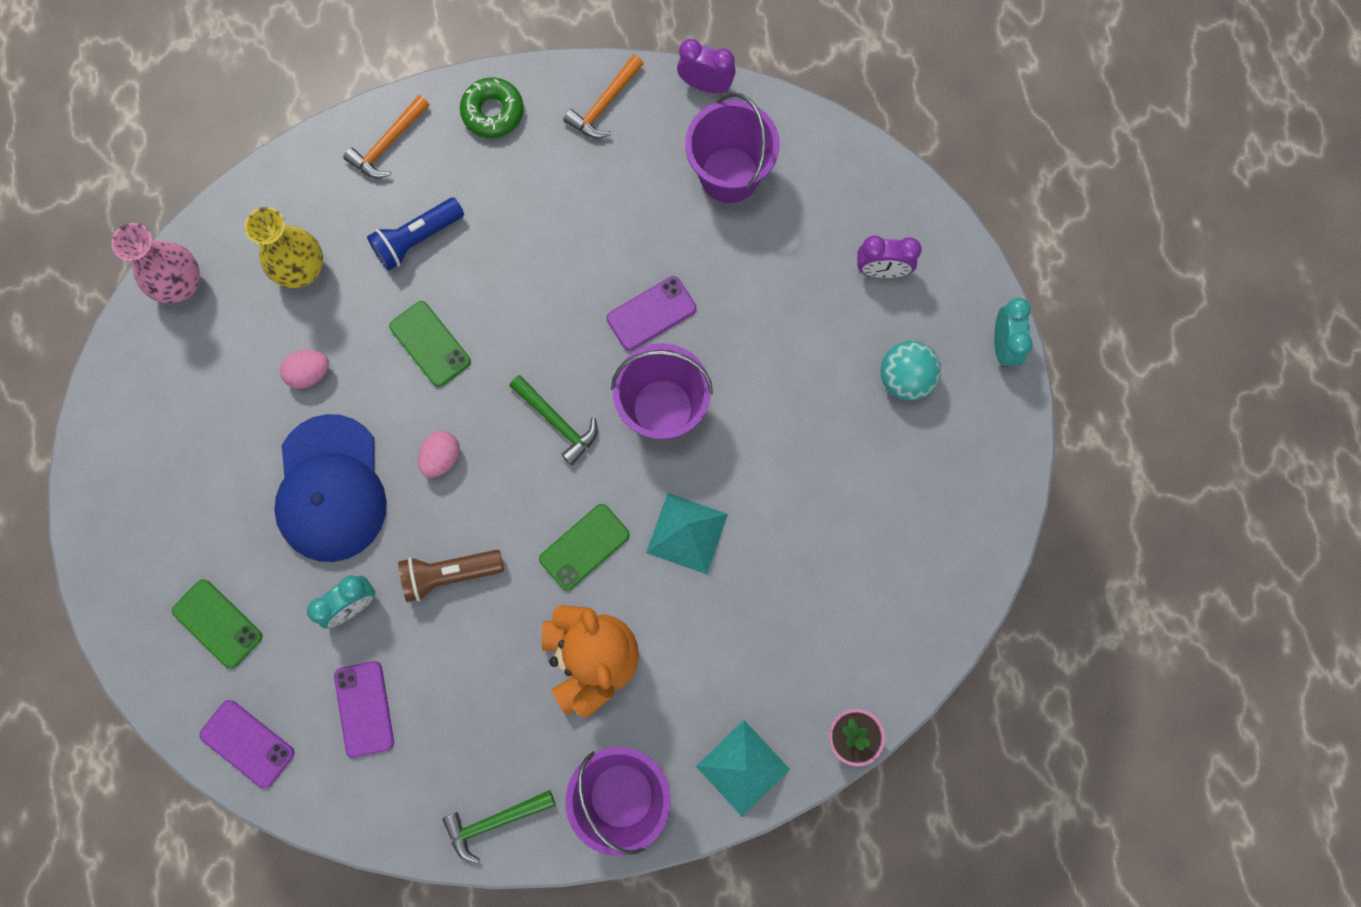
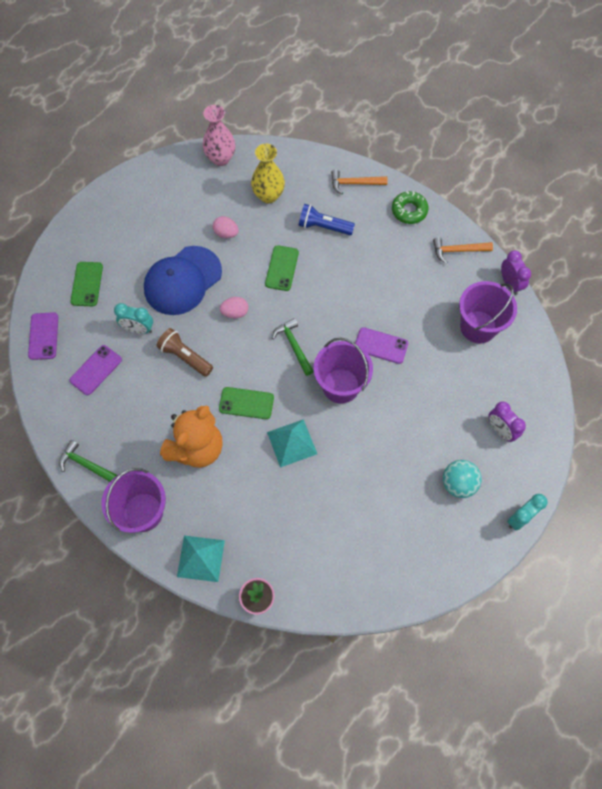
camera: 50 degrees right, 10 degrees down
green hammer [509,375,598,465] -> green hammer turned 150 degrees clockwise [272,318,314,376]

